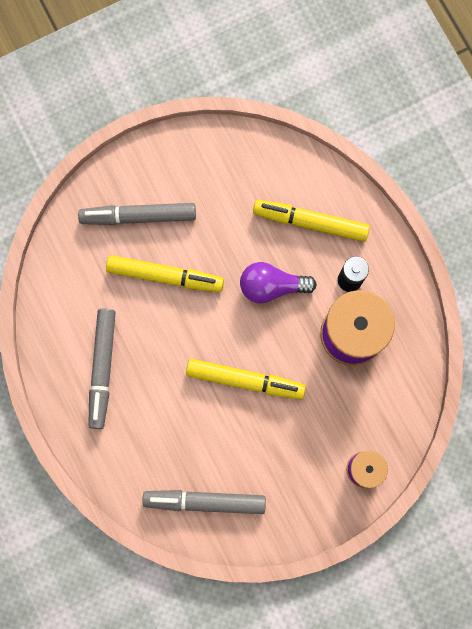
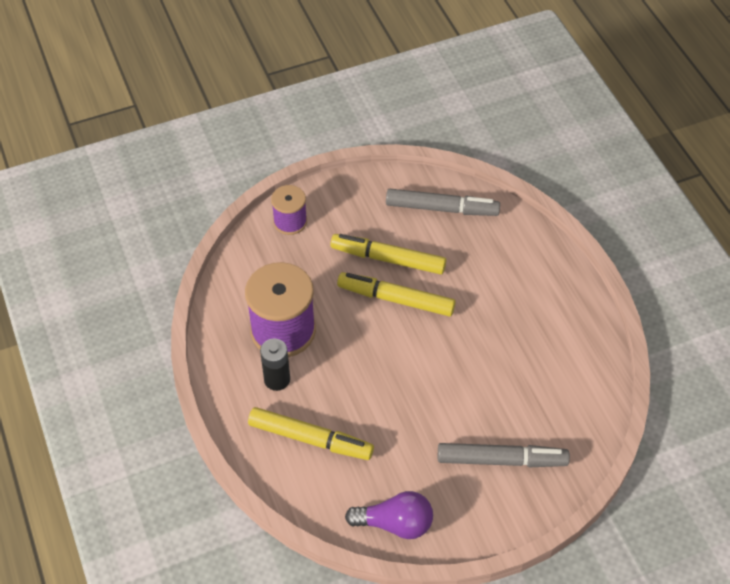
camera: 175 degrees left, 25 degrees down
grey marker [88,309,116,429] -> none
yellow marker [106,255,224,292] -> yellow marker moved to [330,234,446,274]
purple light bulb [240,262,317,304] -> purple light bulb moved to [345,491,433,539]

